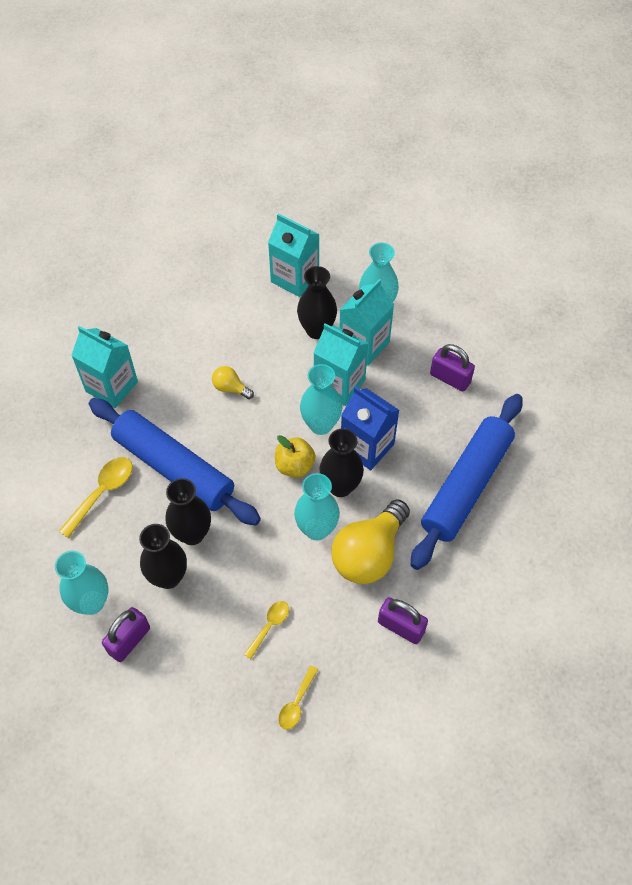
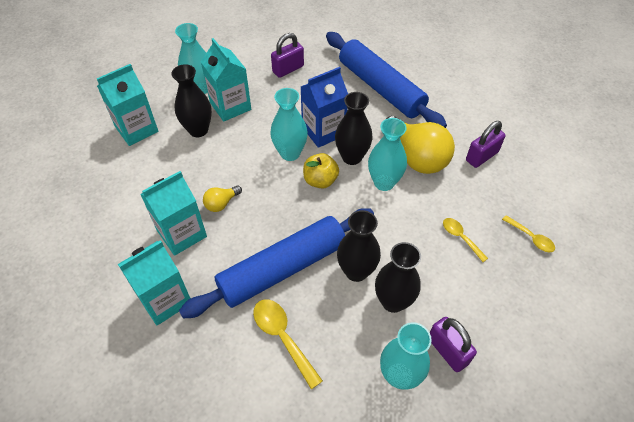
camera: 70 degrees left, 5 degrees down
turquoise carton [313,323,368,406] -> turquoise carton moved to [140,171,207,256]

